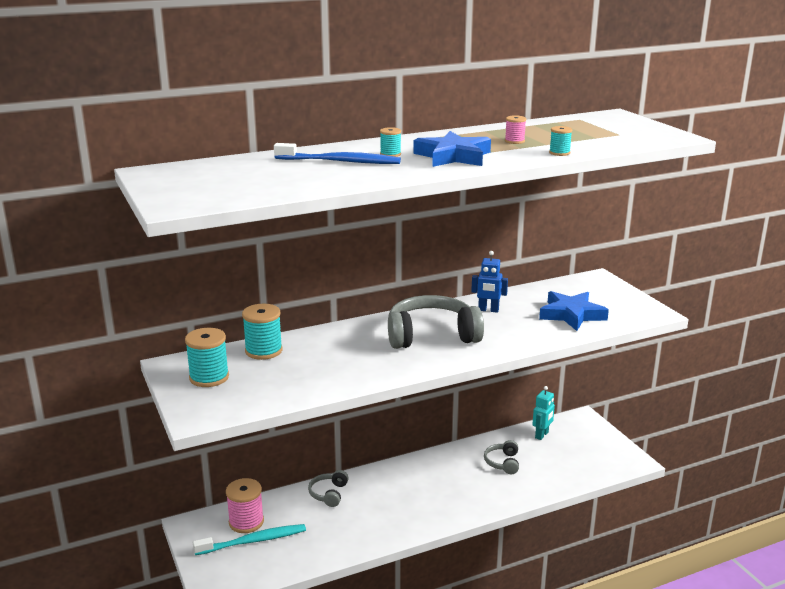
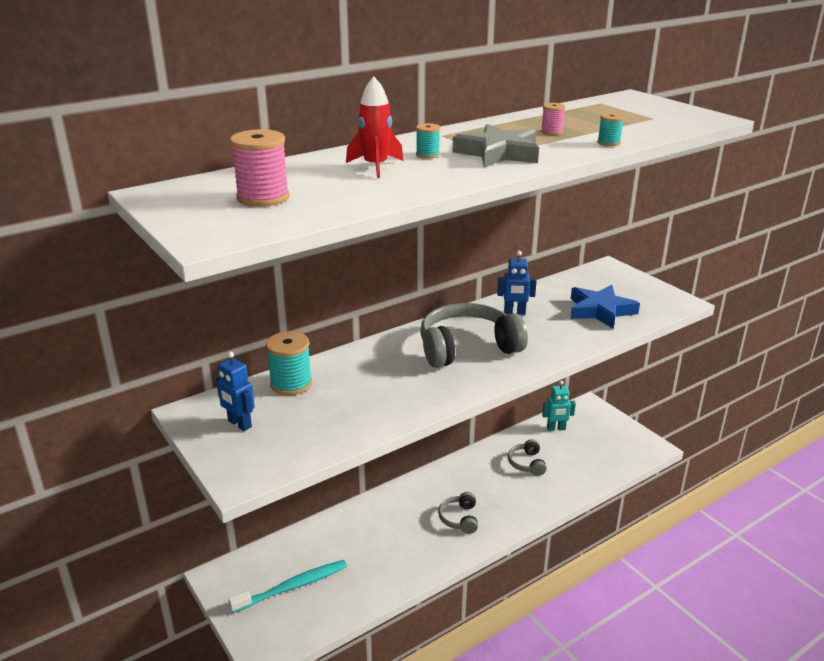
camera: 10 degrees left, 5 degrees up
turquoise spool [185,328,229,387] -> blue robot [216,352,255,431]
pink spool [226,478,264,533] -> pink spool moved to [230,129,290,207]
blue toothbrush [274,143,401,164] -> red rocket [346,76,404,178]
grey headphones [308,470,349,507] -> grey headphones moved to [438,492,478,534]
blue star [413,131,491,167] -> grey star [453,124,539,167]
turquoise robot [532,386,555,440] -> turquoise robot turned 60 degrees clockwise [542,380,576,431]

